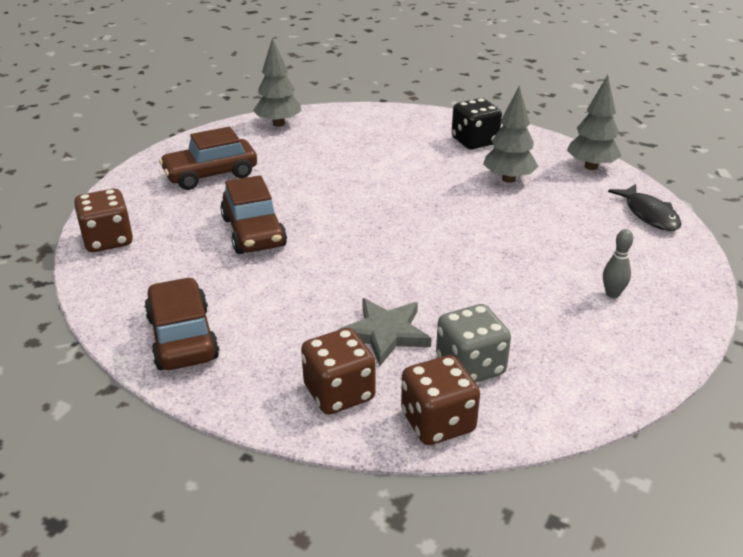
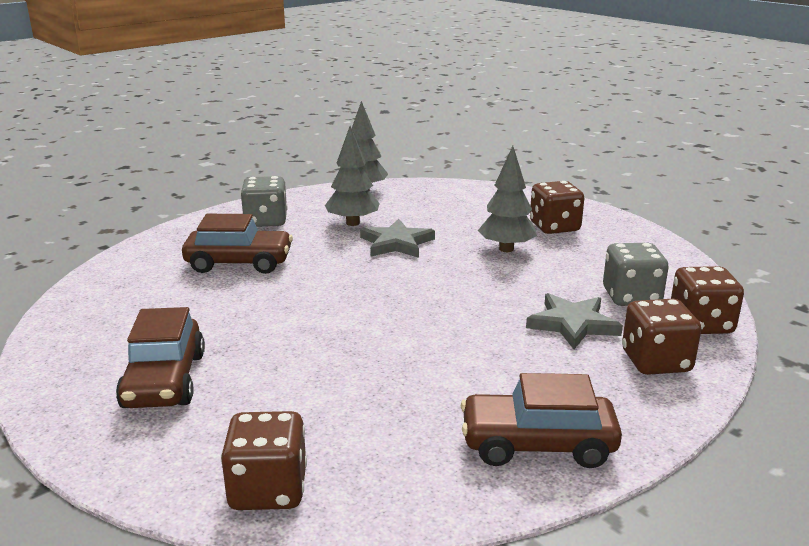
camera: 70 degrees left, 10 degrees down
brown car [220,175,287,254] -> brown car moved to [182,214,293,274]
grey tree [253,38,301,127] -> grey tree moved to [478,146,537,252]
black dice [452,98,502,149] -> grey dice [240,176,287,227]
grey bowling pin [603,229,633,298] -> brown dice [530,181,584,234]
black fish [608,184,682,231] -> none
none -> grey star [360,219,435,258]

